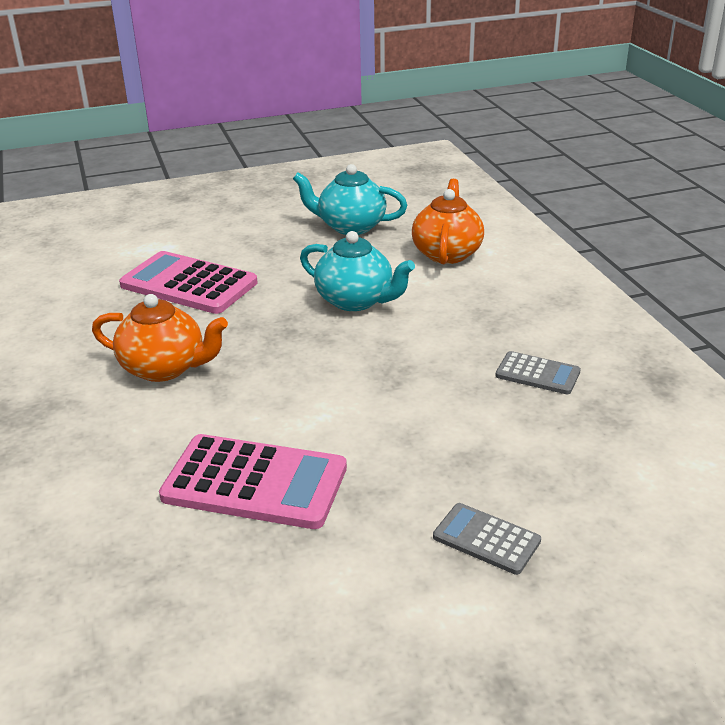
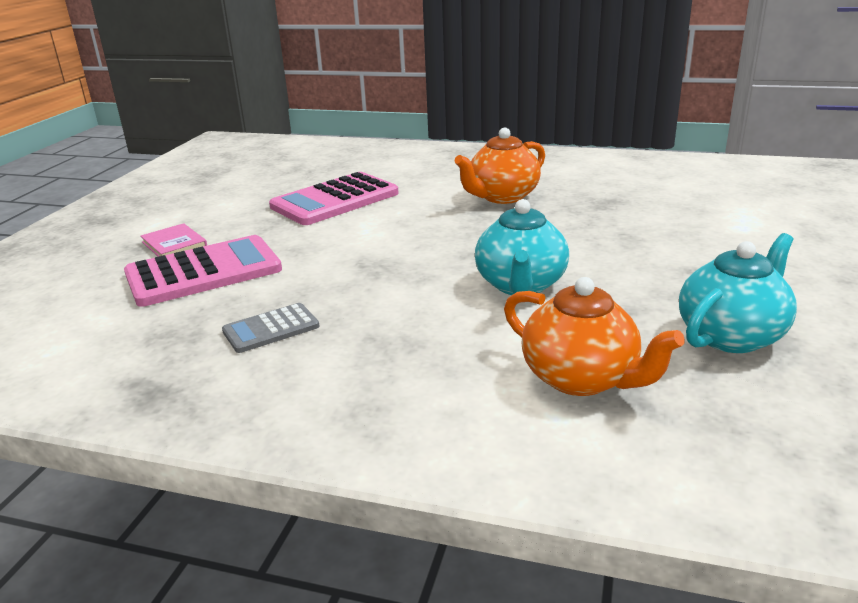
camera: 125 degrees right, 5 degrees down
pink calculator [119,251,258,314] -> pink calculator moved to [124,235,282,307]
turquoise teapot [300,231,415,311] -> turquoise teapot turned 60 degrees counterclockwise [475,199,569,295]
grey calculator [433,503,541,575] -> pink book [141,223,207,257]

